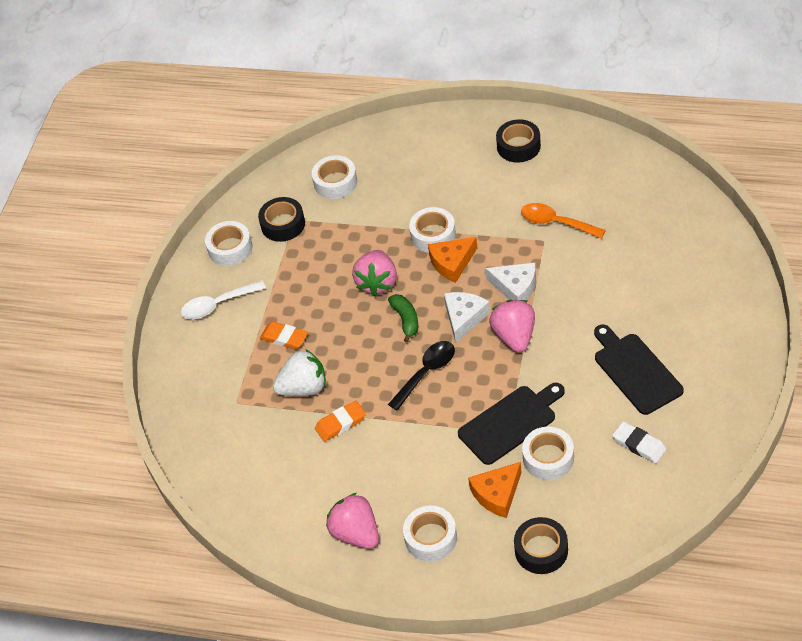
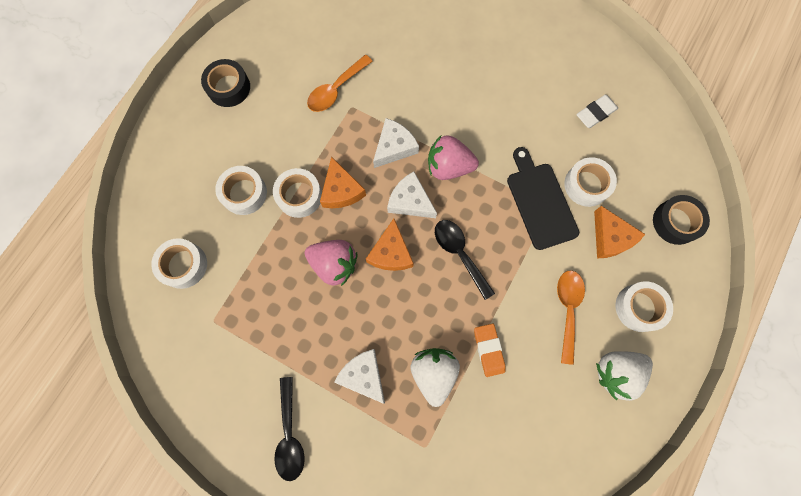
camera: 80 degrees left, 25 degrees up
white spoon [181,280,266,320] -> black spoon [274,377,305,481]
white tape [205,221,253,266] -> white tape moved to [215,166,267,215]
black tape [258,197,305,242] -> none
orange eraser [260,322,308,349] -> white cheese [334,349,385,404]
pink strawberry [326,493,379,549] -> white strawberry [596,351,653,401]
green banana [388,294,418,343] -> orange cheese [366,218,414,271]
black cutting board [594,325,684,415] -> none
none -> orange spoon [557,270,585,365]

